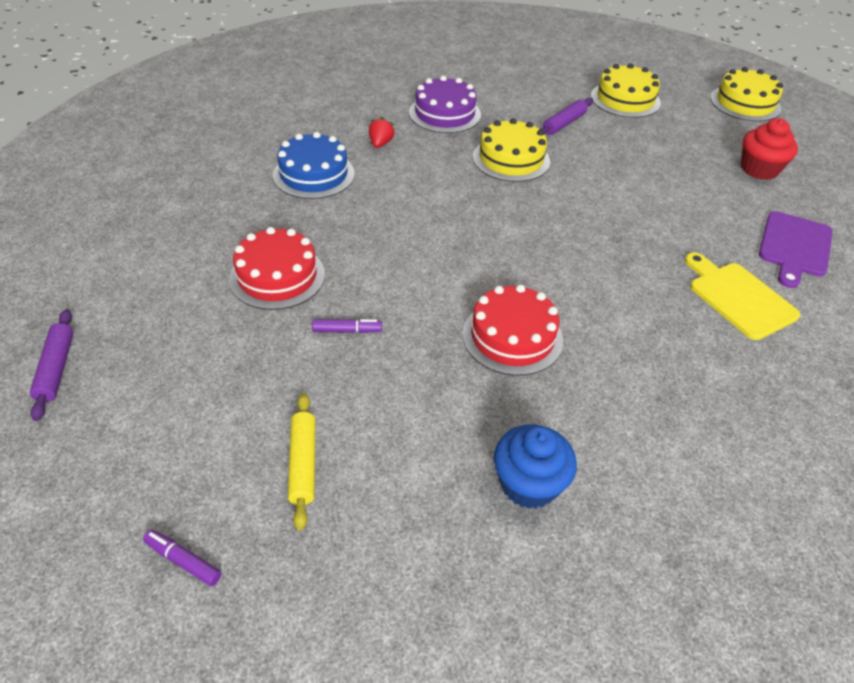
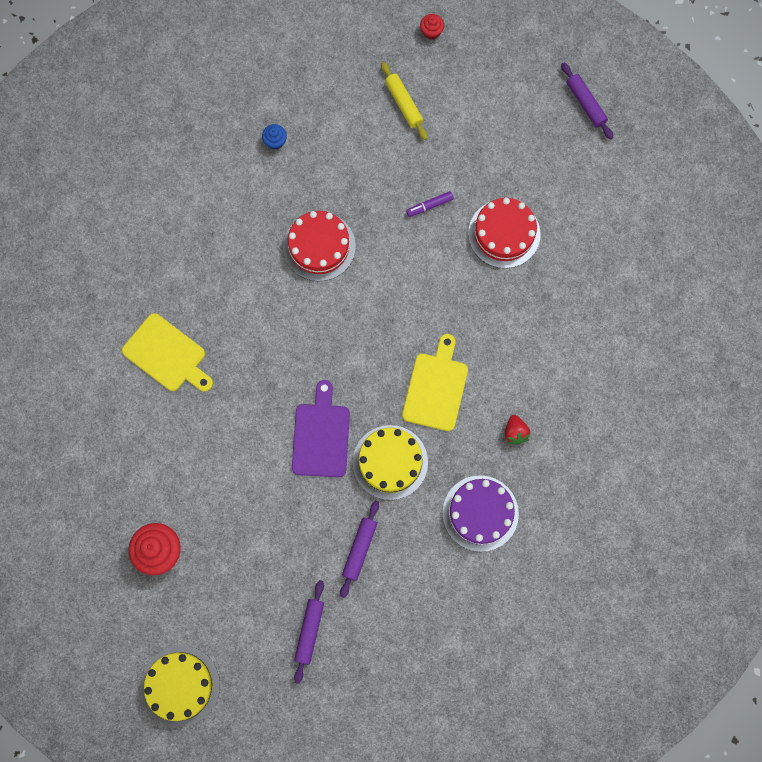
camera: 160 degrees right, 30 degrees up
purple marker [143,530,221,586] -> red cupcake [420,14,444,40]
blue cake [273,132,355,199] -> none
blue cupcake [494,424,577,509] -> blue cupcake [262,124,287,150], size x0.52
yellow cake [591,63,661,118] -> purple rolling pin [294,580,324,684]
purple cutting board [759,211,833,288] -> purple cutting board moved to [292,380,350,477]
none -> yellow cutting board [402,334,468,431]

